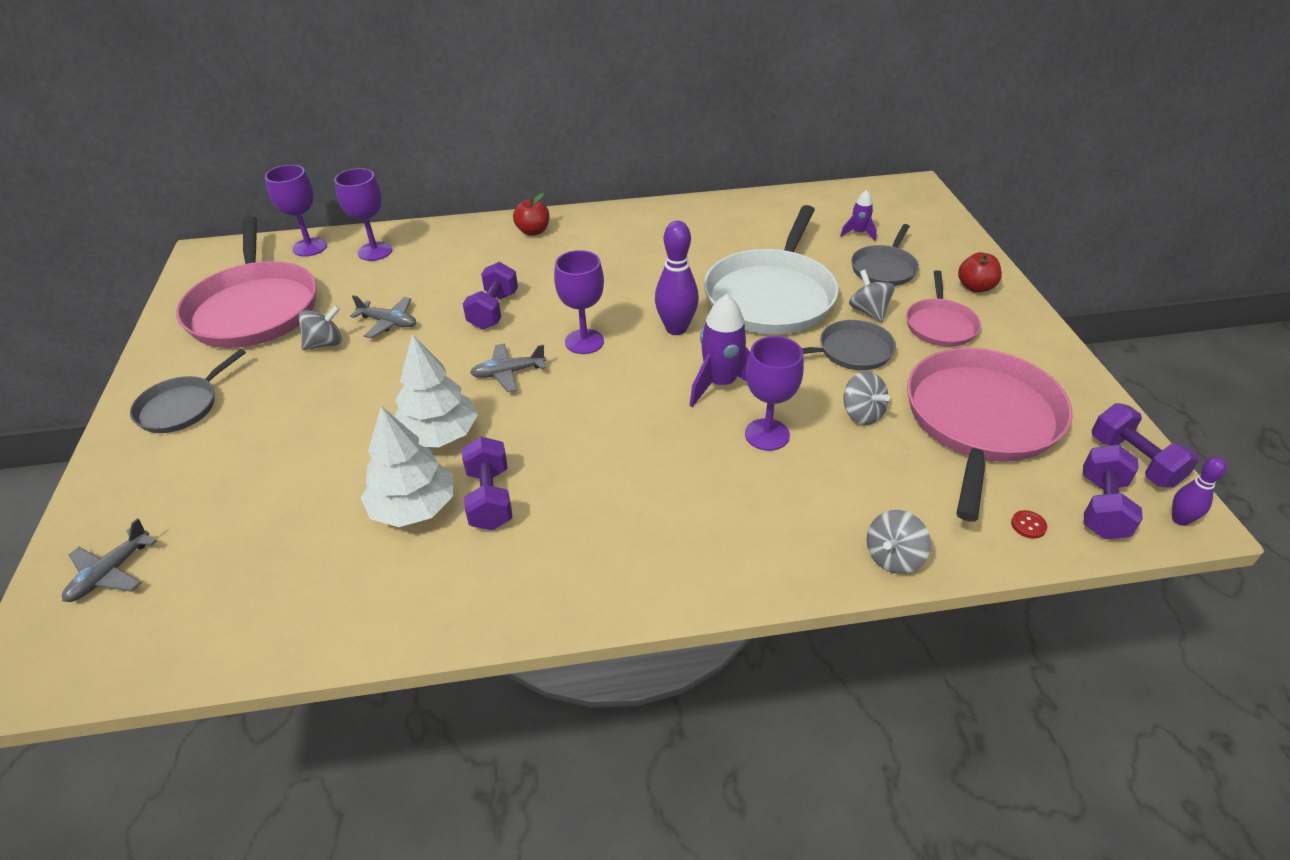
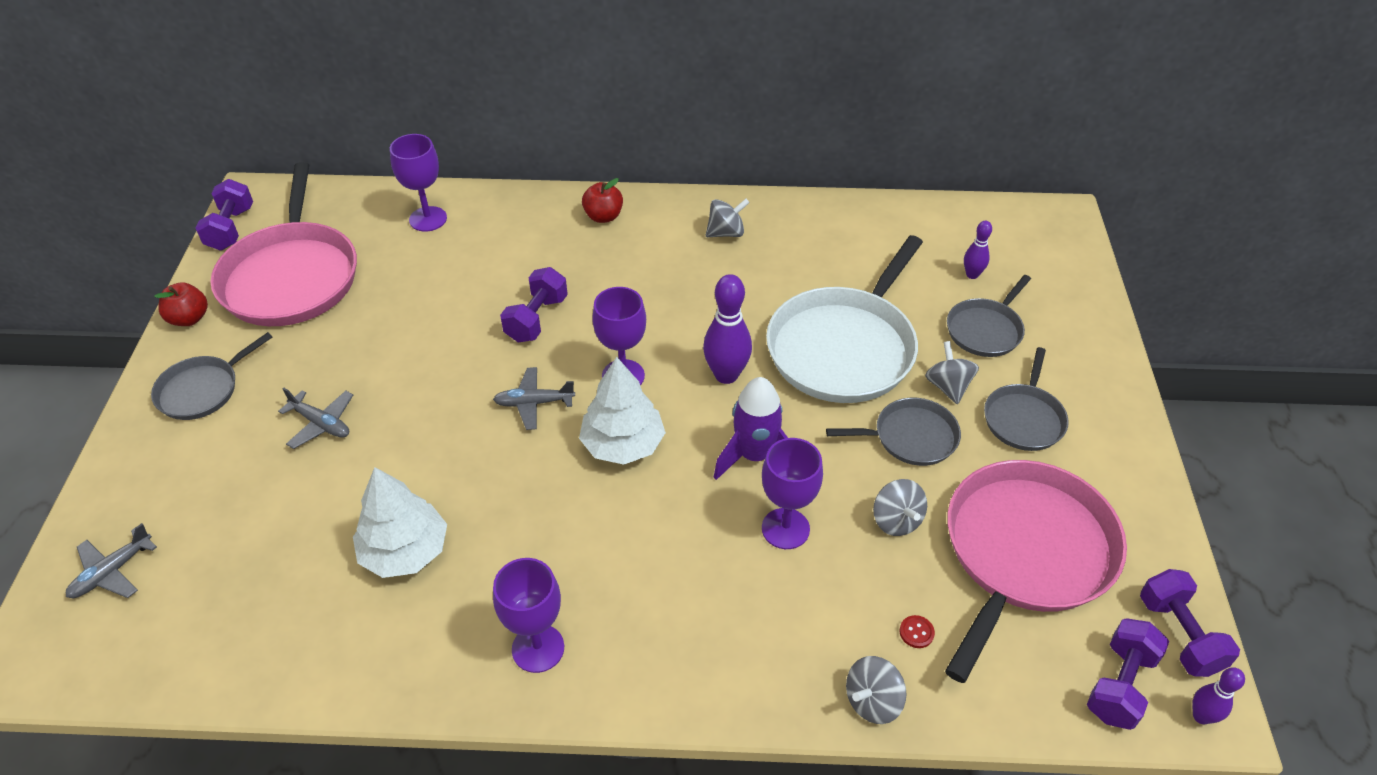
camera: 10 degrees right, 5 degrees up
purple goblet [265,165,327,257] -> purple goblet moved to [493,558,564,673]
grey spinning top [298,305,342,350] -> grey spinning top moved to [706,199,750,237]
grey plane [350,295,416,339] -> grey plane moved to [278,388,353,449]
white tree [395,334,478,447] -> white tree moved to [579,357,666,465]
purple dumbbell [462,437,512,530] -> purple dumbbell moved to [196,179,253,250]
purple rocket [840,190,877,241] -> purple bowling pin [964,221,992,279]
pink pan [906,270,981,347] -> grey pan [984,347,1069,451]
red apple [958,252,1002,293] -> red apple moved to [154,282,208,326]
red button [1011,510,1047,539] -> red button moved to [900,615,935,648]

